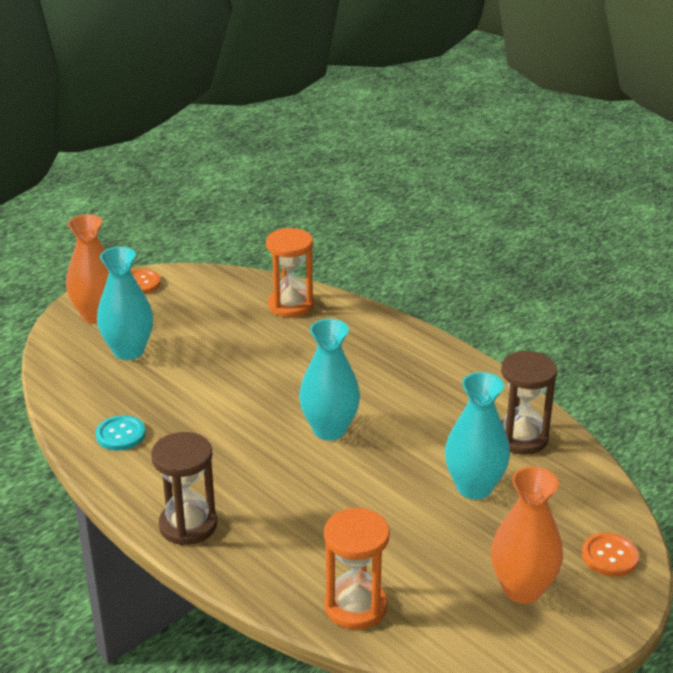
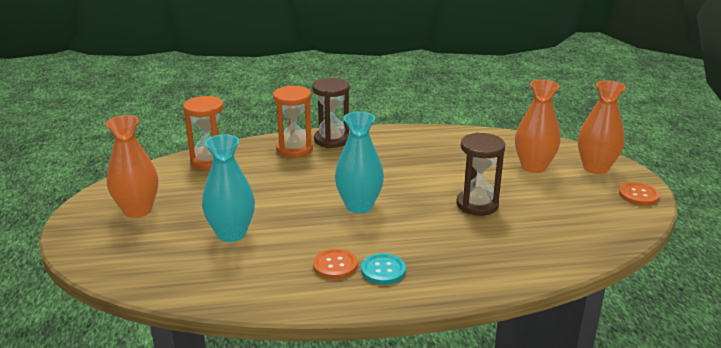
camera: 125 degrees right, 5 degrees down
turquoise button [96,415,146,450] -> turquoise button moved to [361,253,406,285]
turquoise vase [97,247,153,360] -> orange vase [515,80,561,173]
orange hourglass [266,228,314,318] -> orange hourglass moved to [273,85,313,158]
brown hourglass [501,351,557,455] -> brown hourglass moved to [456,133,505,216]
orange button [582,533,639,576] -> orange button moved to [313,249,358,279]

